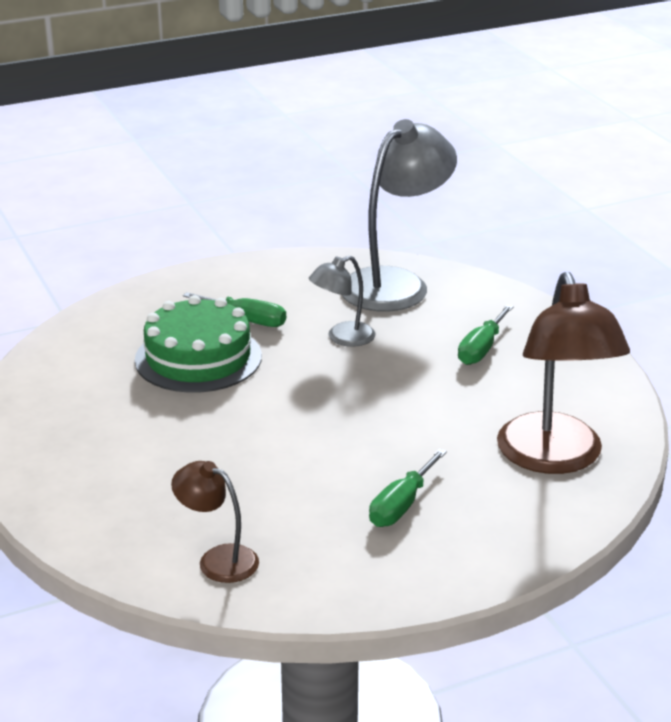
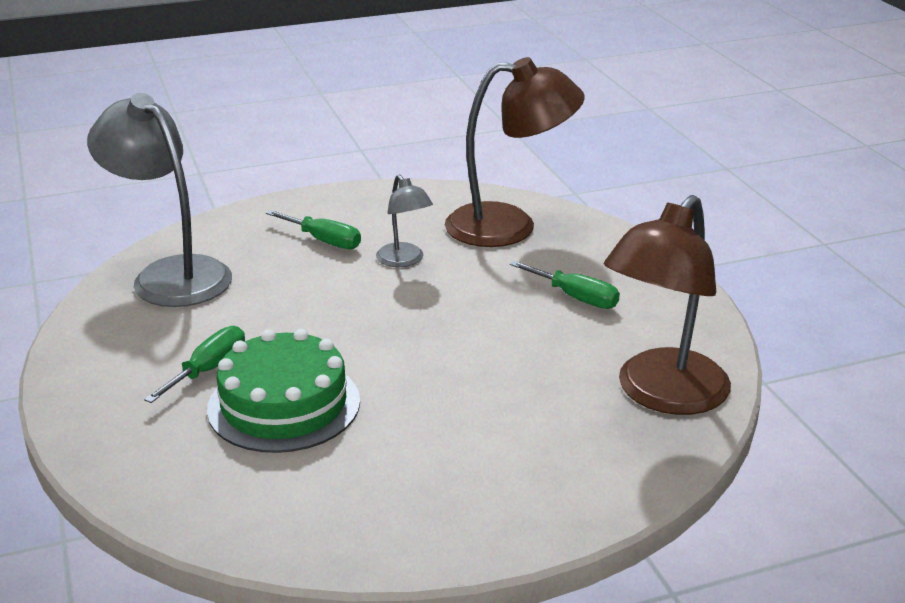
camera: 85 degrees left, 0 degrees up
brown lamp [171,461,259,583] -> brown lamp [604,195,731,415], size x1.96
grey lamp [309,256,375,347] -> grey lamp moved to [376,175,433,267]

